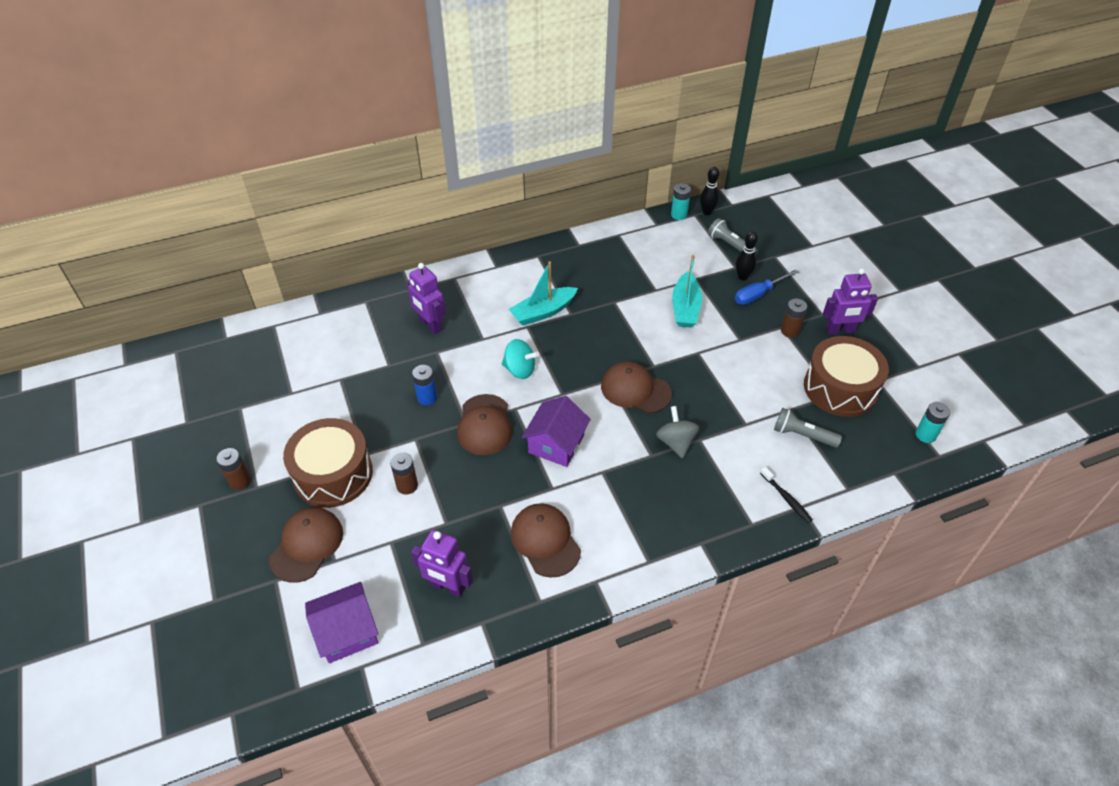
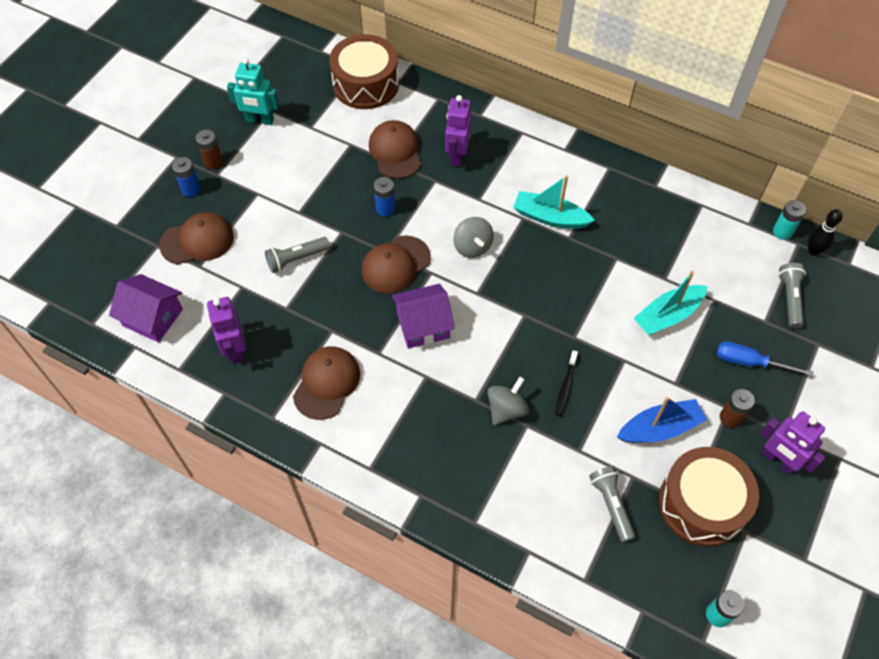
camera: 50 degrees right, 10 degrees up
brown drum [283,418,373,508] -> brown drum moved to [329,34,399,109]
brown battery [390,452,418,495] -> grey flashlight [265,237,330,273]
turquoise spinning top [502,339,539,379] -> grey spinning top [453,217,494,258]
brown cap [601,361,672,413] -> brown cap moved to [369,120,421,179]
black bowling pin [736,231,758,280] -> none
black toothbrush [760,467,813,523] -> black toothbrush moved to [555,350,578,416]
none -> blue battery [172,157,201,197]
none -> turquoise robot [227,58,279,125]
none -> blue boat [617,397,707,443]

